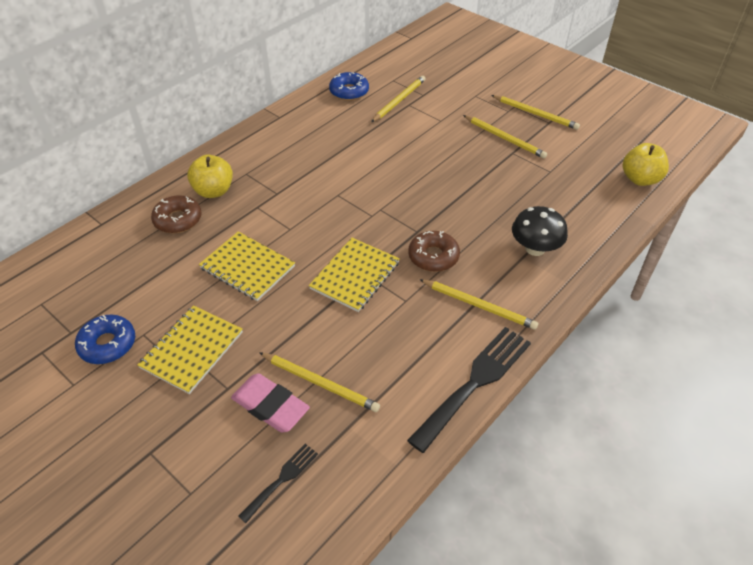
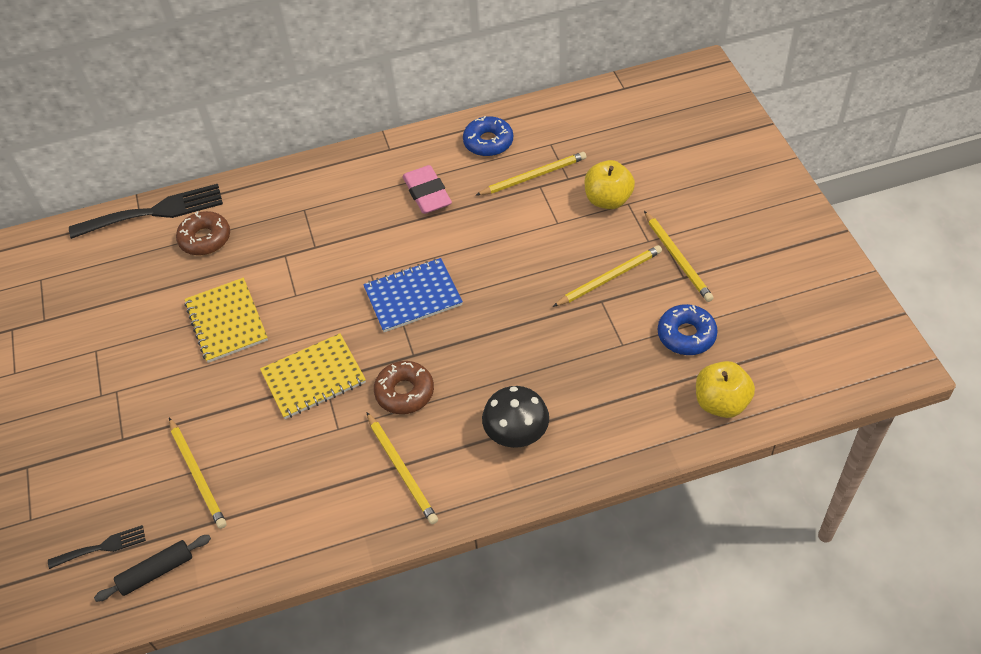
camera: 35 degrees right, 5 degrees up
blue donut [75,315,135,364] -> blue donut moved to [657,304,718,355]
yellow notebook [137,305,243,394] -> none
yellow apple [187,155,233,198] -> yellow apple moved to [584,160,635,209]
pink eraser [231,373,310,433] -> pink eraser moved to [403,165,452,214]
black fork [407,327,531,453] -> black fork moved to [69,184,223,239]
yellow pencil [463,115,547,159] -> yellow pencil turned 105 degrees counterclockwise [553,245,662,307]
none -> black rolling pin [94,535,211,602]
none -> blue notebook [363,258,463,332]

